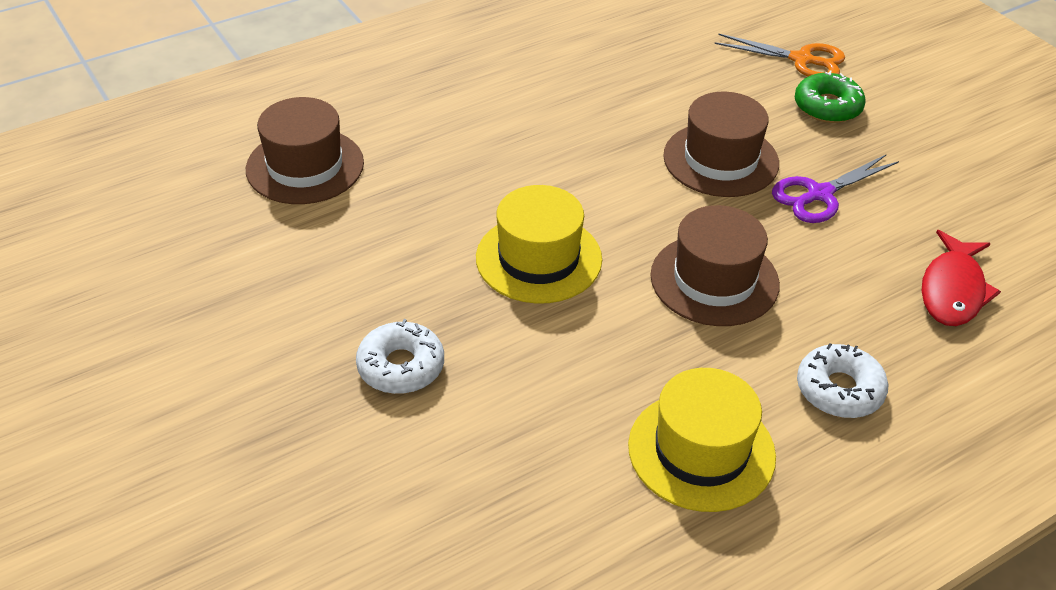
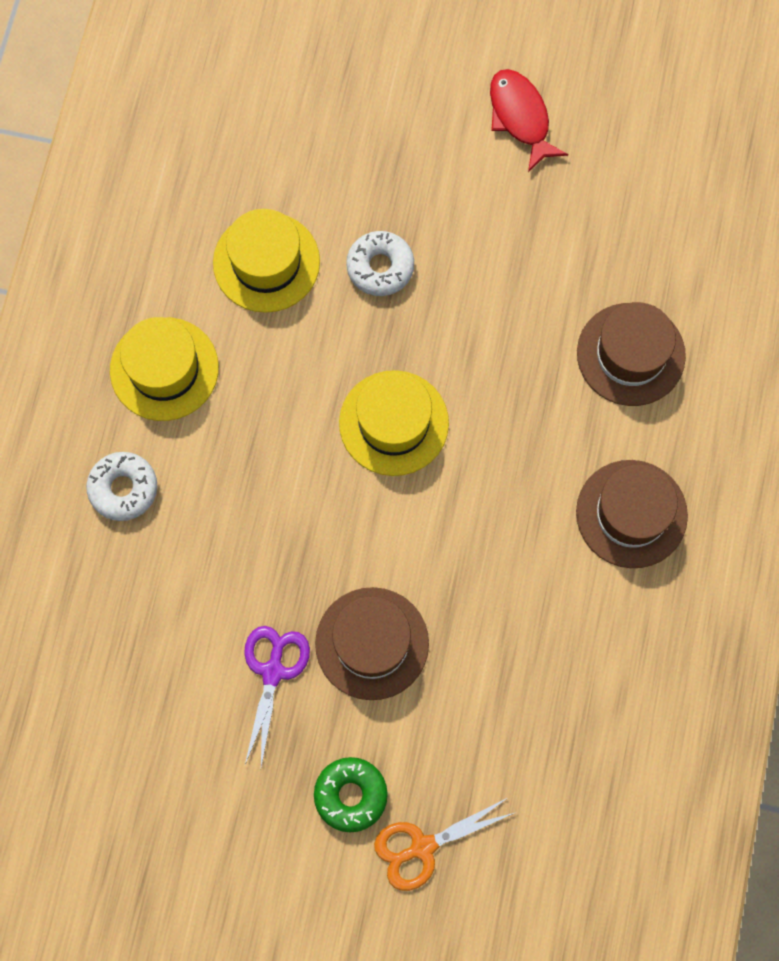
camera: 135 degrees right, 30 degrees up
brown hat [651,205,780,326] -> brown hat moved to [576,460,688,568]
red fish [922,230,1001,326] -> red fish moved to [490,69,568,172]
none -> yellow hat [213,209,320,313]

